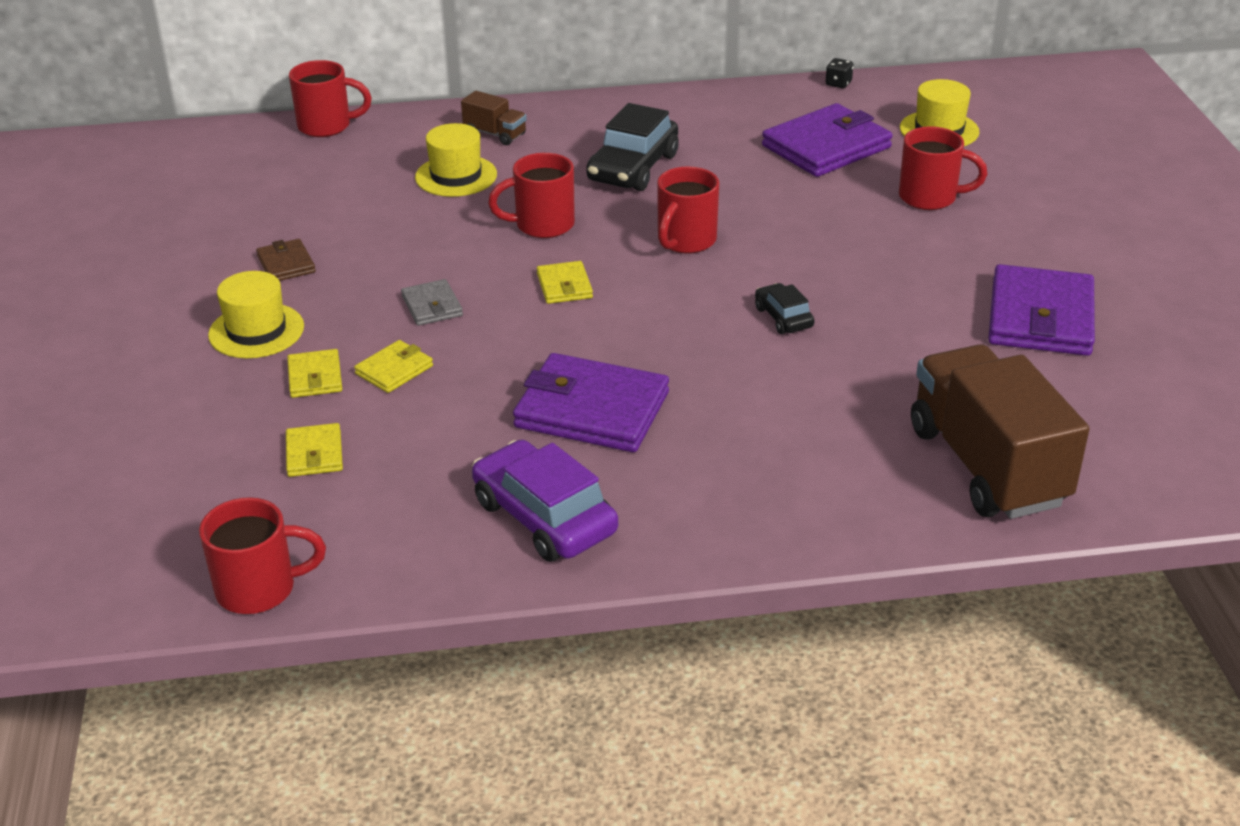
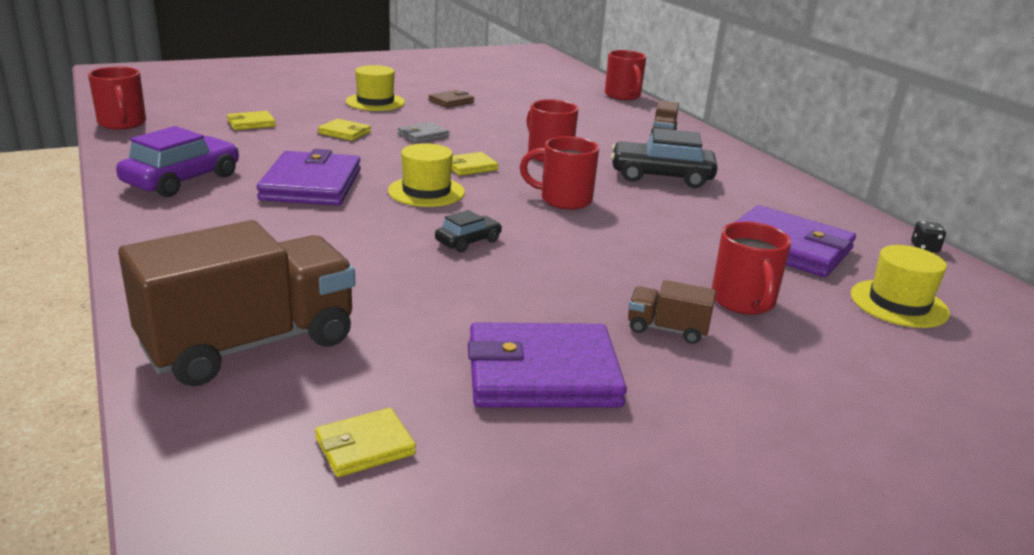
camera: 70 degrees right, 10 degrees down
yellow wallet [287,349,342,398] -> yellow wallet moved to [315,408,416,477]
yellow hat [415,123,497,197] -> yellow hat moved to [388,143,465,207]
none -> brown truck [628,280,716,344]

